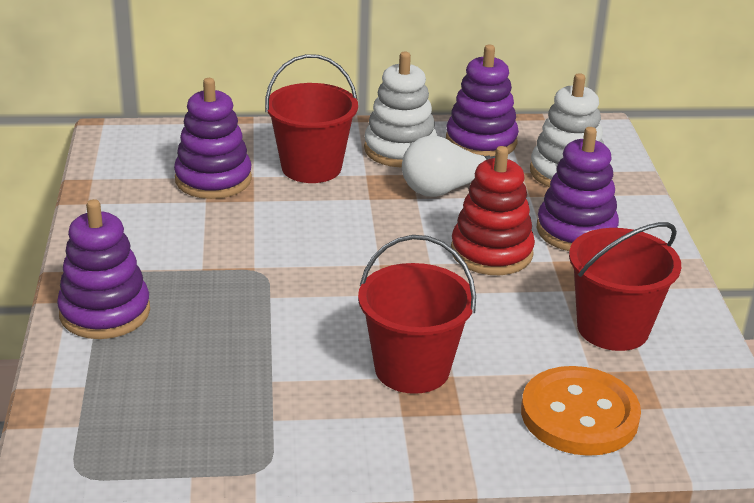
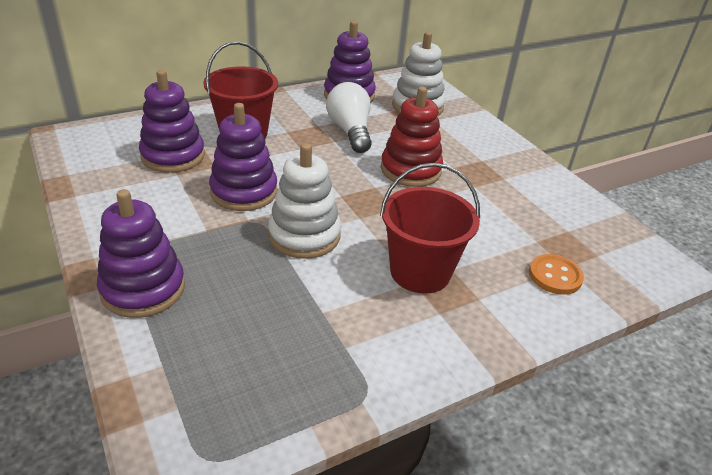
camera: 25 degrees left, 5 degrees up
white stacking toy [364,52,437,168] -> white stacking toy moved to [268,143,341,259]
white light bulb [402,136,495,197] -> white light bulb turned 120 degrees clockwise [326,82,372,153]
orange button [521,366,641,456] -> orange button [529,254,584,295], size x0.59
purple stacking toy [537,127,619,251] -> purple stacking toy moved to [209,103,278,211]
red bucket [569,222,681,351] -> none

